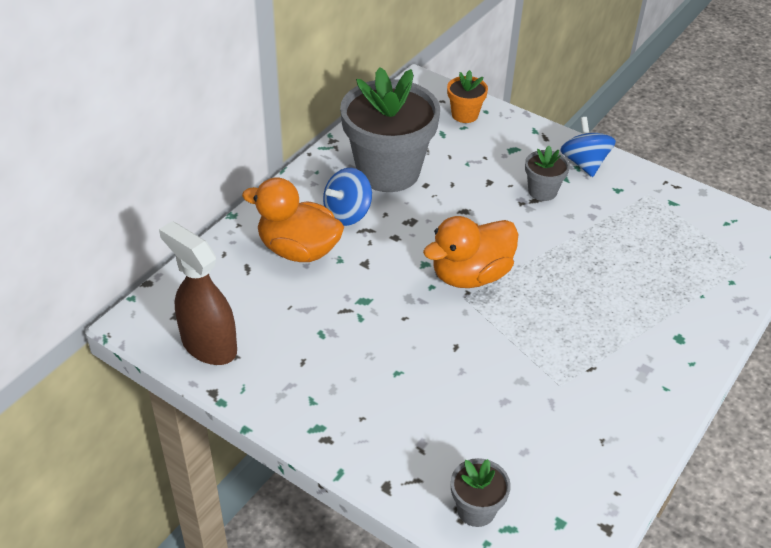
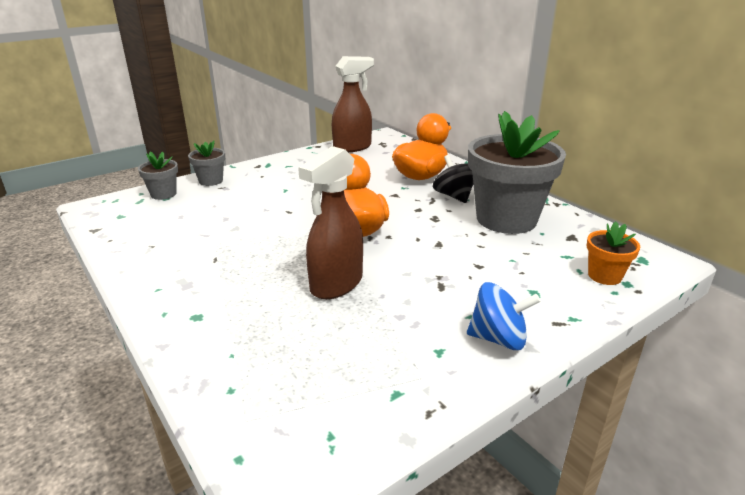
camera: 110 degrees right, 15 degrees down
blue spinning top [323,168,372,226] -> black spinning top [433,155,473,203]
grey flower pot [525,146,570,201] -> grey flower pot moved to [188,140,225,186]
none -> brown spray bottle [298,146,363,299]

